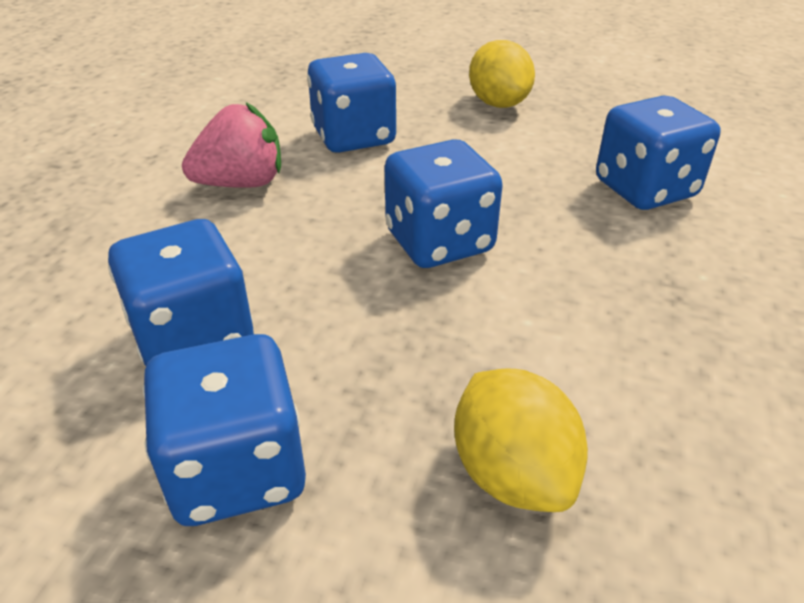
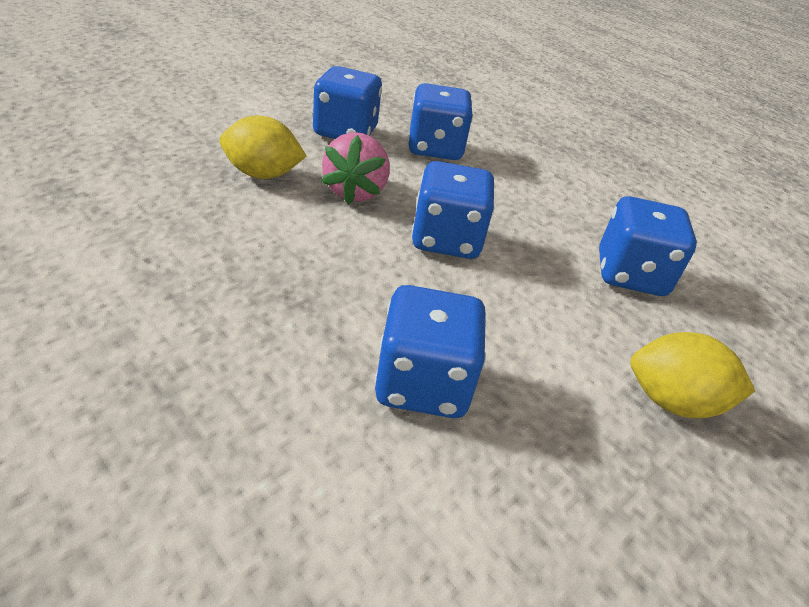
camera: 115 degrees right, 0 degrees up
pink strawberry [182,102,281,188] -> pink strawberry moved to [321,132,390,205]

